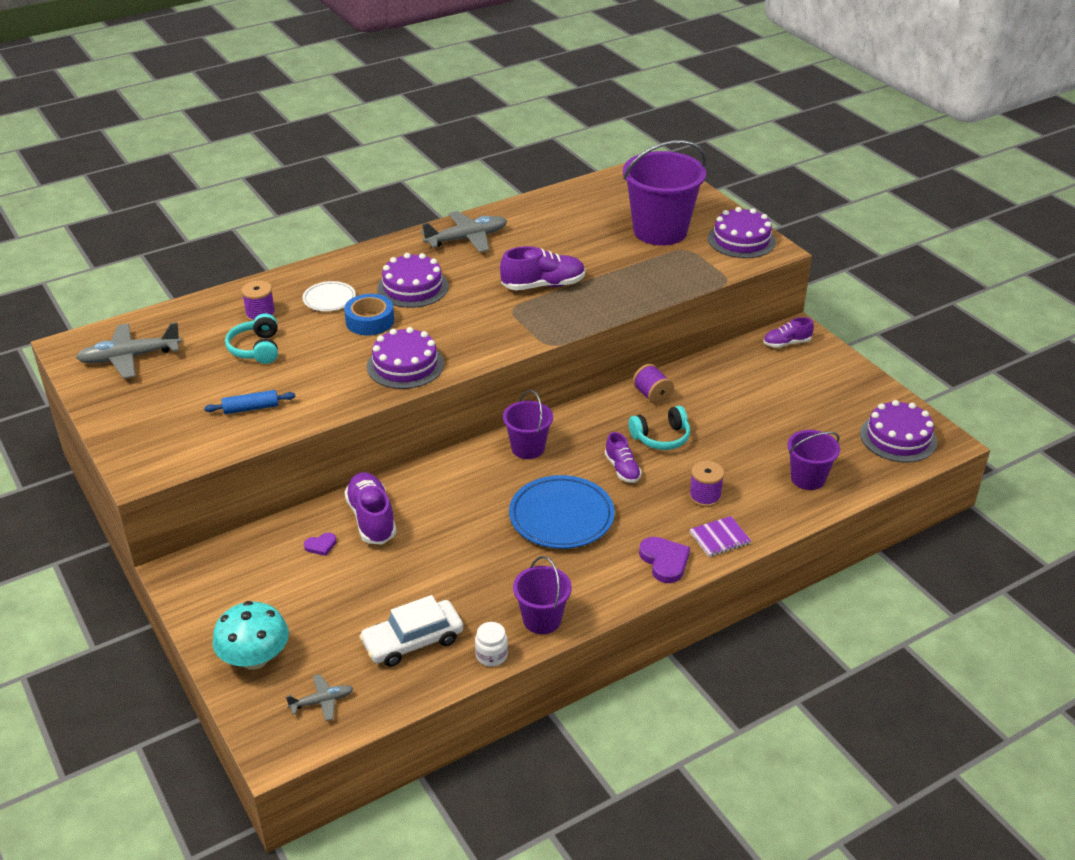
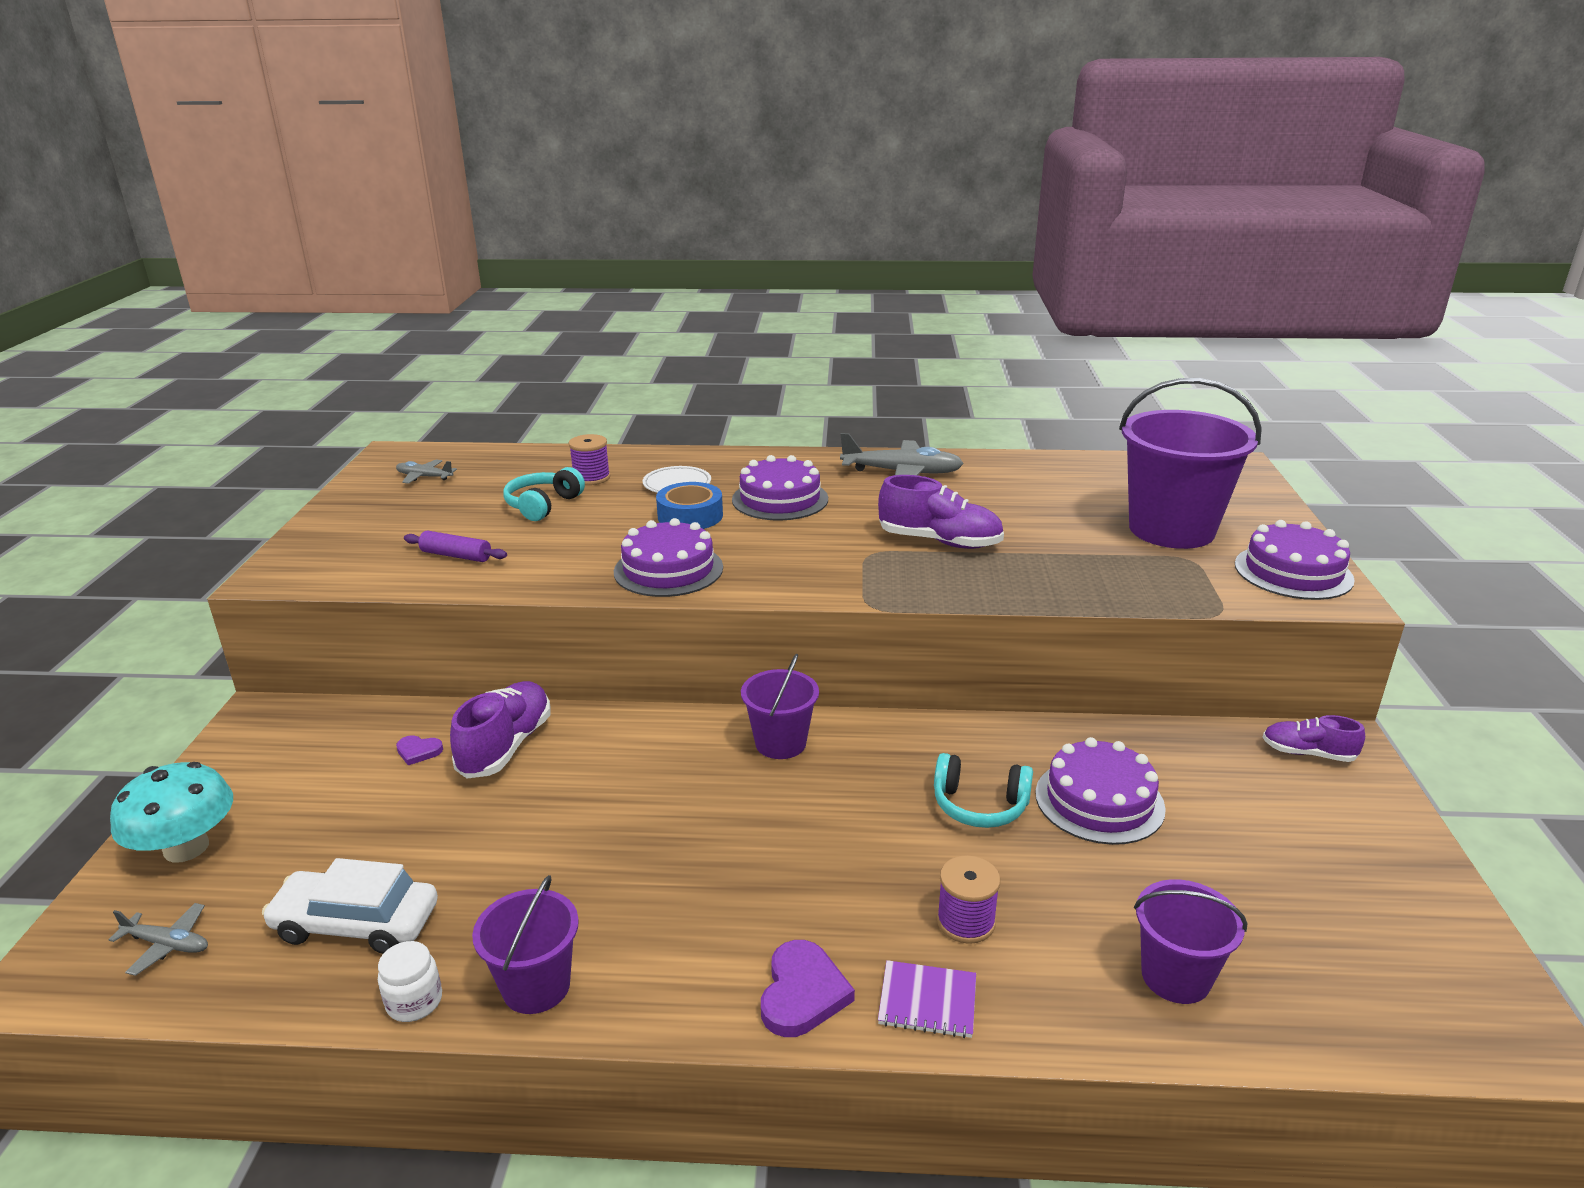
camera: 35 degrees right, 10 degrees down
grey plane [76,322,182,379] -> grey plane [396,459,457,484], size x0.53
blue rolling pin [204,390,296,414] -> purple rolling pin [404,531,507,562]
blue plate [509,475,615,549] -> none
purple shoe [605,432,642,483] -> none
purple spool [633,364,674,405] -> none
purple cake [860,400,937,463] -> purple cake moved to [1035,737,1166,845]

